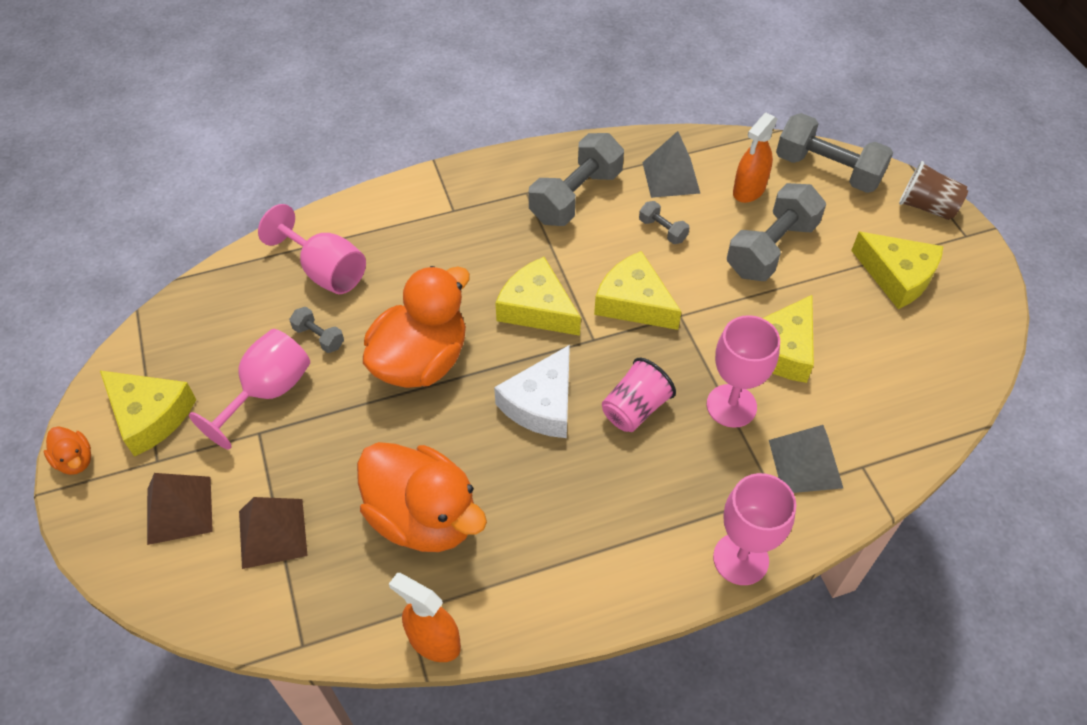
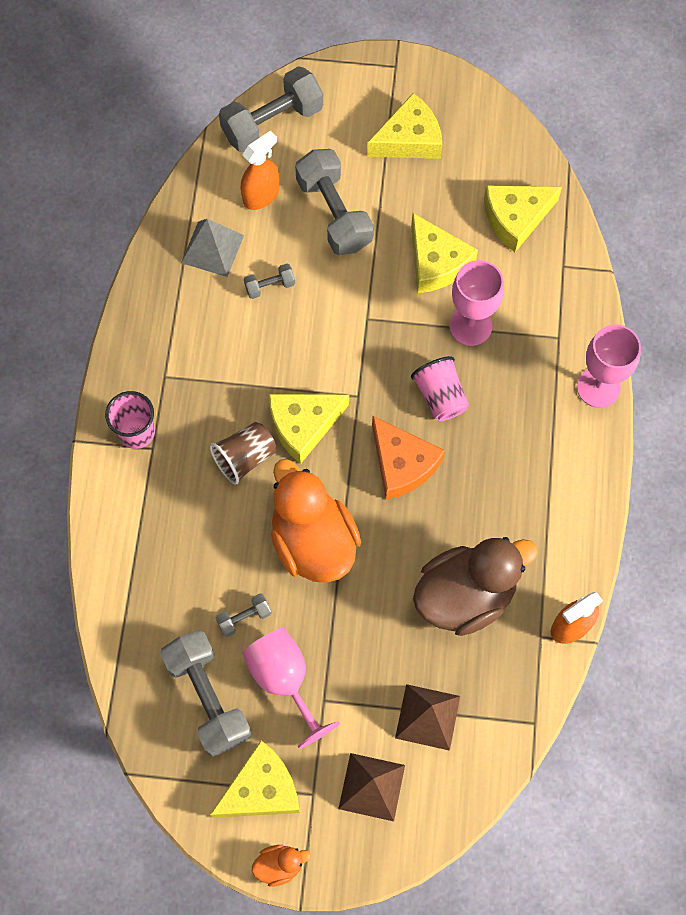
camera: 65 degrees left, 15 degrees up
pink goblet [258,204,366,294] -> none
orange duck [357,442,487,552] -> brown duck [413,537,538,636]
white cheese [494,345,570,438] -> orange cheese [372,416,445,500]
grey dumbbell [529,133,624,226] -> grey dumbbell moved to [160,630,252,757]
yellow cheese [594,251,682,330] -> yellow cheese moved to [484,185,562,252]
orange spray bottle [733,113,778,203] -> orange spray bottle turned 105 degrees counterclockwise [241,130,280,210]
grey pyramid [769,425,843,493] -> none
brown cup [899,161,968,220] -> brown cup moved to [210,422,276,484]
none -> pink cup [105,391,155,449]

